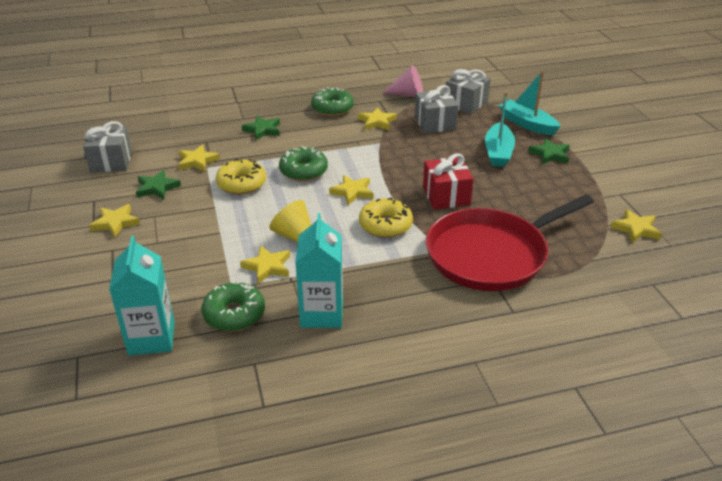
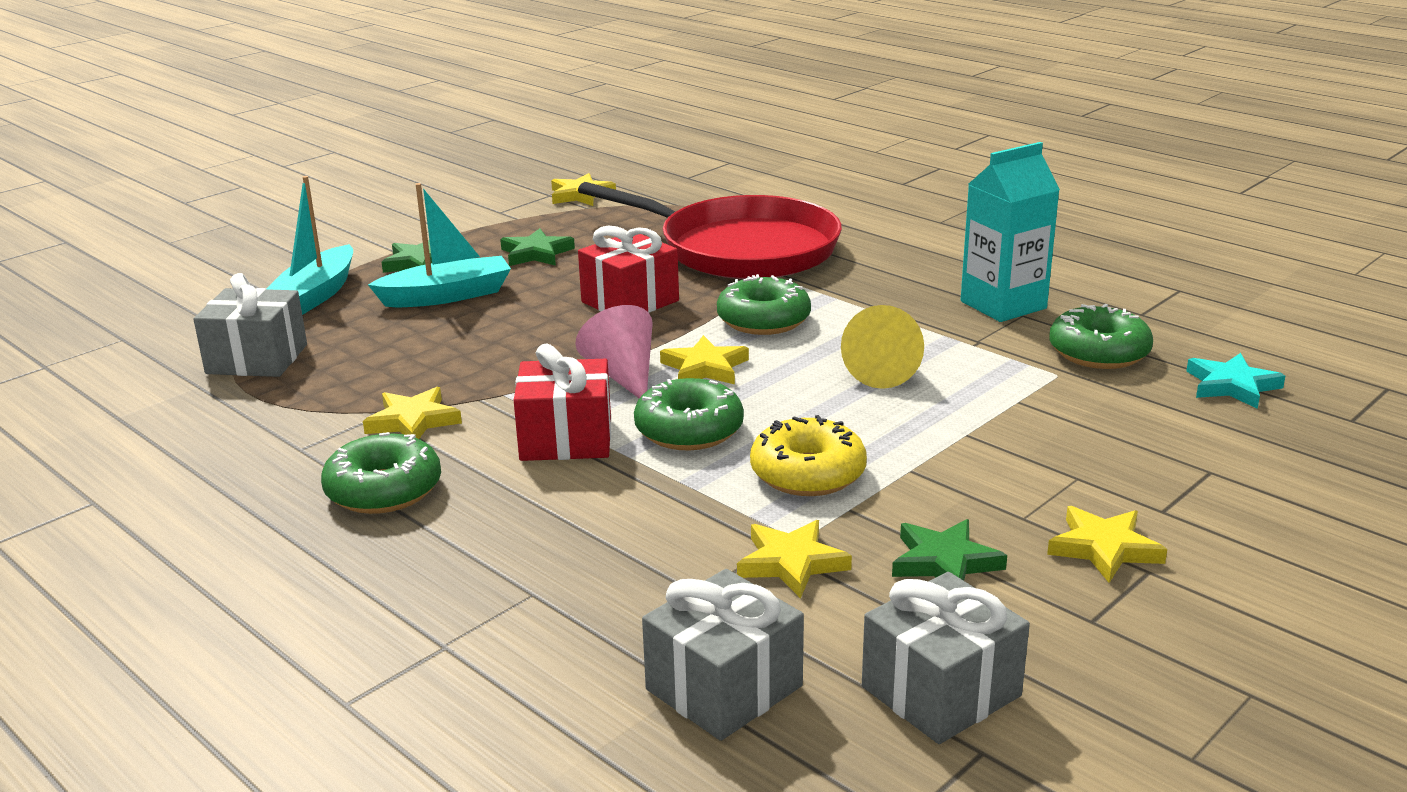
camera: 120 degrees left, 10 degrees down
turquoise carton [109,236,175,356] -> turquoise star [1186,353,1285,409]
yellow star [240,246,290,284] -> none
green star [242,116,280,140] -> green star moved to [500,228,575,266]
yellow donut [359,198,413,238] -> green donut [717,274,811,335]
pink cone [383,65,423,97] -> pink cone moved to [575,305,653,398]
grey gift [415,85,458,133] -> grey gift moved to [642,569,804,741]
none -> red gift [514,344,611,461]

